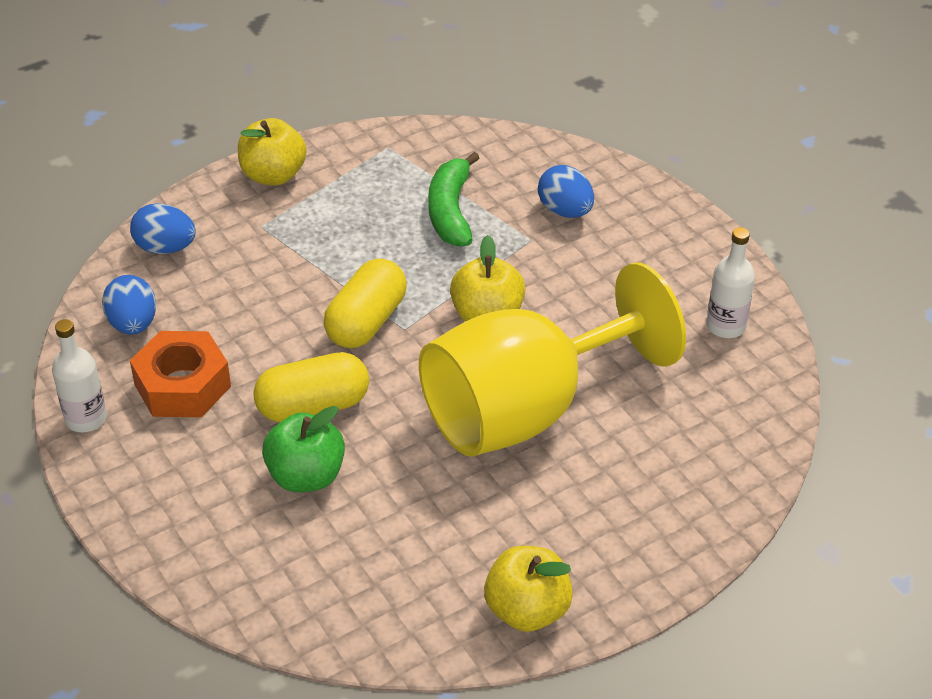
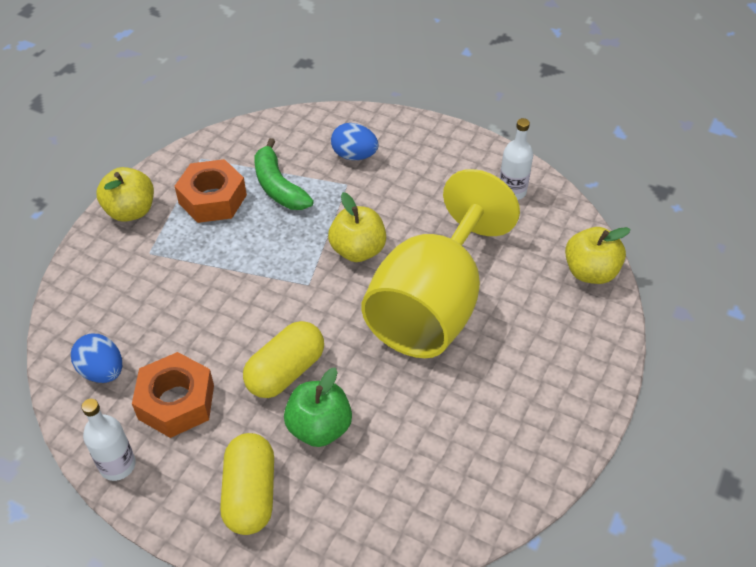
camera: 30 degrees left, 5 degrees up
blue egg [130,203,196,254] -> none
yellow capsule [324,259,407,348] -> yellow capsule moved to [220,433,274,535]
yellow apple [484,546,573,632] -> yellow apple moved to [565,227,631,284]
none -> orange nut [175,159,247,223]

